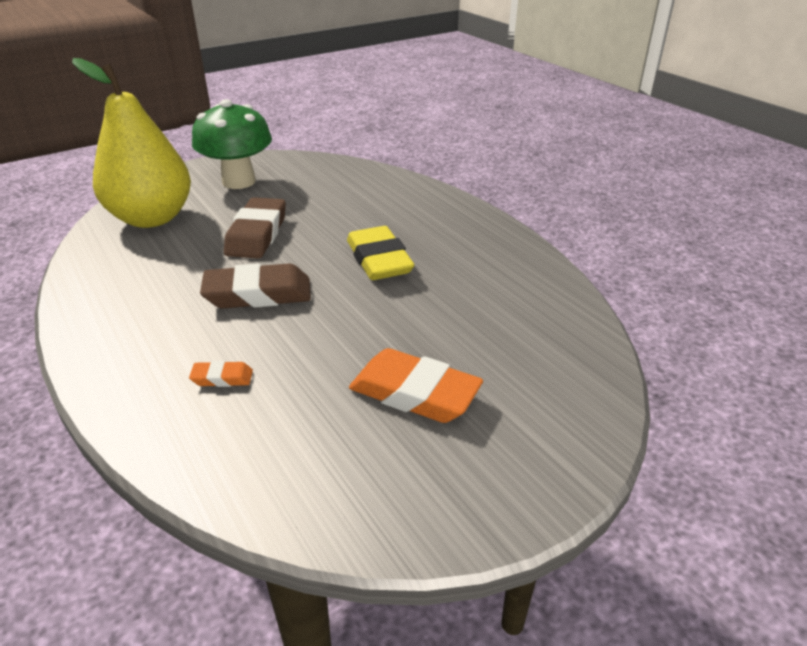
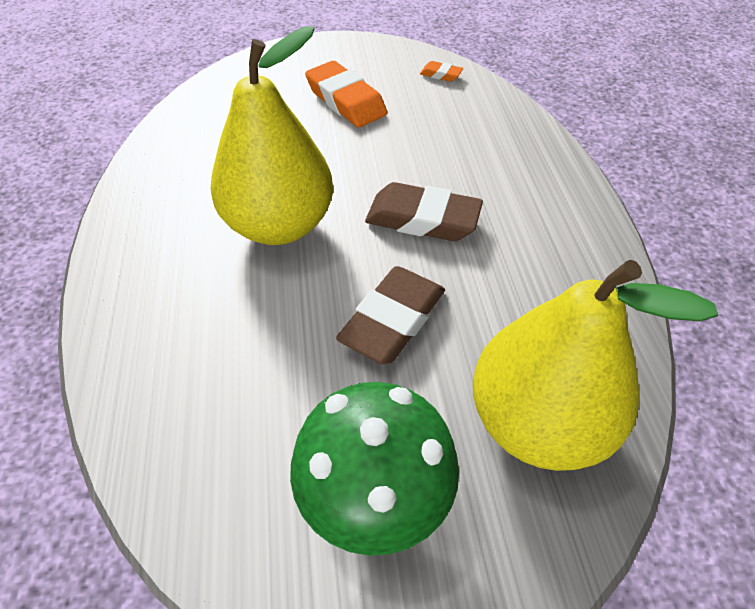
camera: 155 degrees left, 15 degrees up
orange eraser [189,361,253,387] -> orange eraser moved to [420,61,463,82]
yellow eraser [347,226,414,280] -> yellow pear [210,26,333,245]

